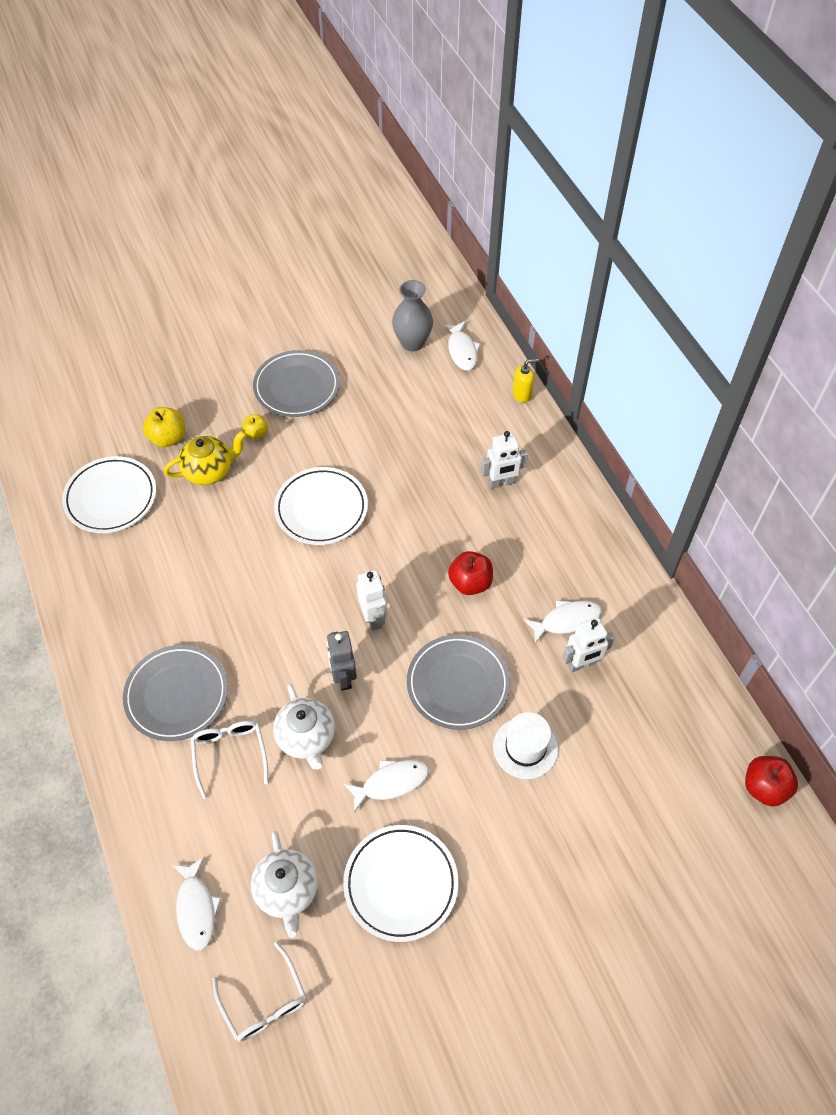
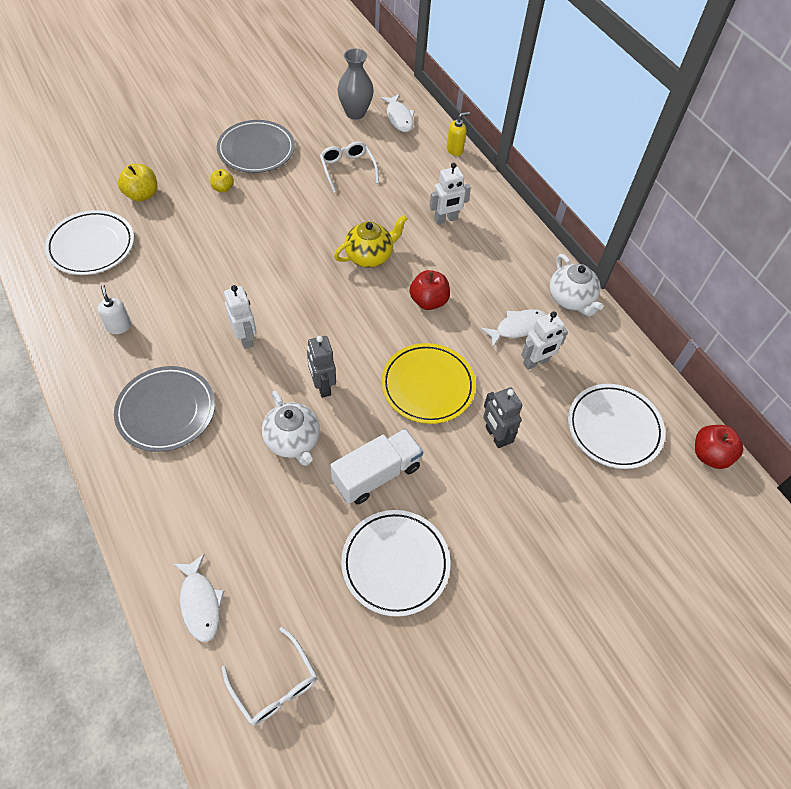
camera: 10 degrees left, 0 degrees up
yellow teapot [164,431,246,485] -> yellow teapot moved to [334,215,407,268]
white glasses [191,721,268,799] -> white glasses moved to [320,142,379,193]
white teapot [251,831,318,938] -> white teapot moved to [549,254,603,316]
white plate [274,467,368,545] -> white plate moved to [568,384,665,469]
white fish [344,760,429,813] -> white truck [331,429,423,504]
white robot [357,570,387,631] -> white robot moved to [224,285,256,349]
grey plate [407,635,510,730] -> yellow plate [381,343,476,424]
white hat [493,712,558,779] -> grey robot [483,387,523,448]
none -> white soap dispenser [97,285,131,334]

